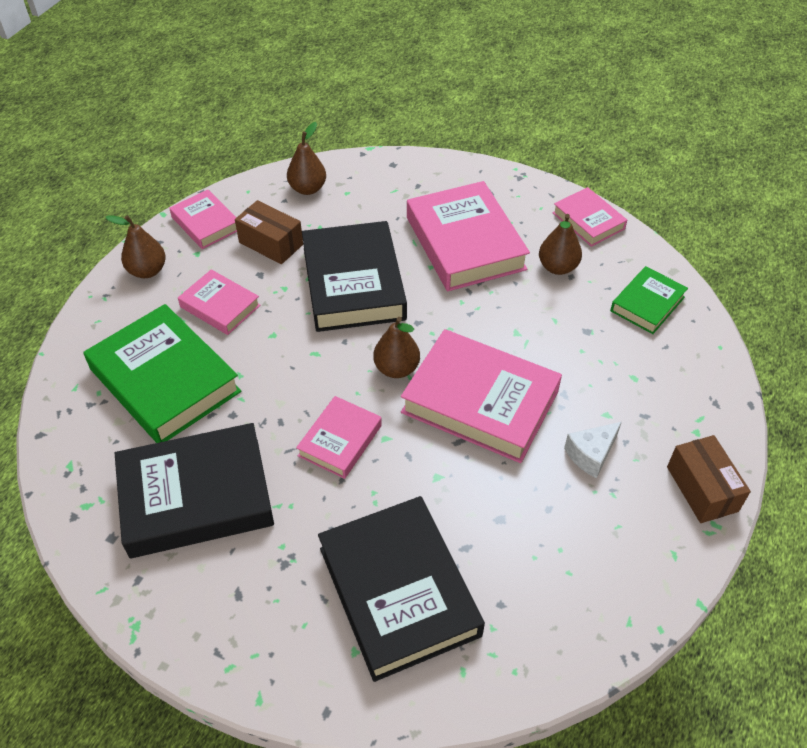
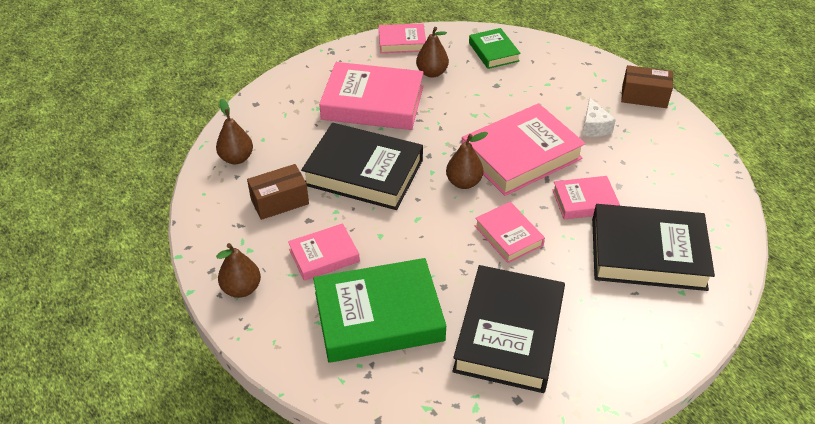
camera: 60 degrees left, 5 degrees down
pink book [169,190,237,249] -> pink book moved to [552,176,620,219]

